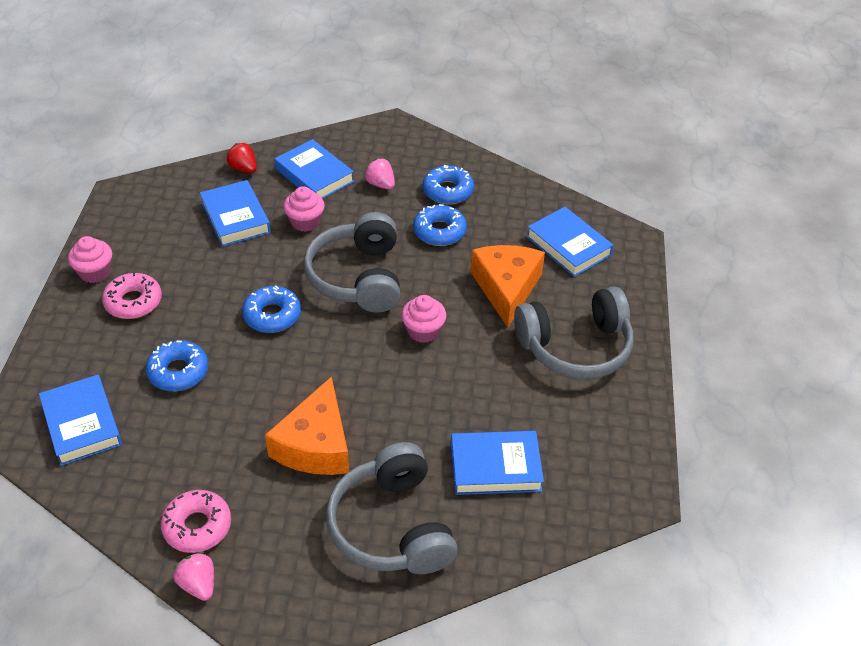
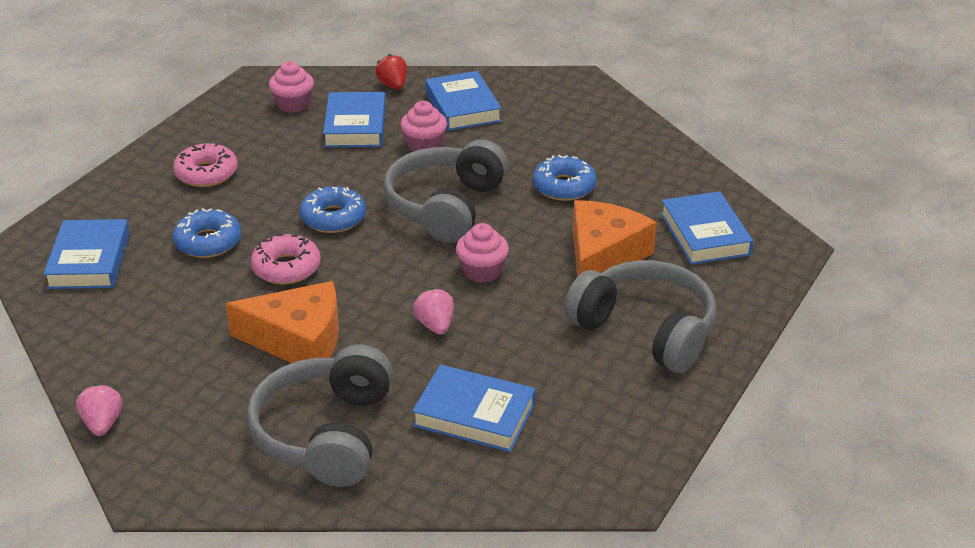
camera: 25 degrees right, 10 degrees down
pink cupcake [68,236,112,283] -> pink cupcake moved to [269,61,314,113]
pink donut [161,490,231,553] -> pink donut moved to [250,234,321,284]
orange cheese [265,376,349,475] -> orange cheese turned 120 degrees counterclockwise [226,281,339,363]
pink strawberry [364,158,395,189] -> pink strawberry moved to [413,288,454,335]
blue donut [422,165,474,205] -> none
grey headphones [514,287,634,379] -> grey headphones turned 150 degrees counterclockwise [564,260,717,373]

